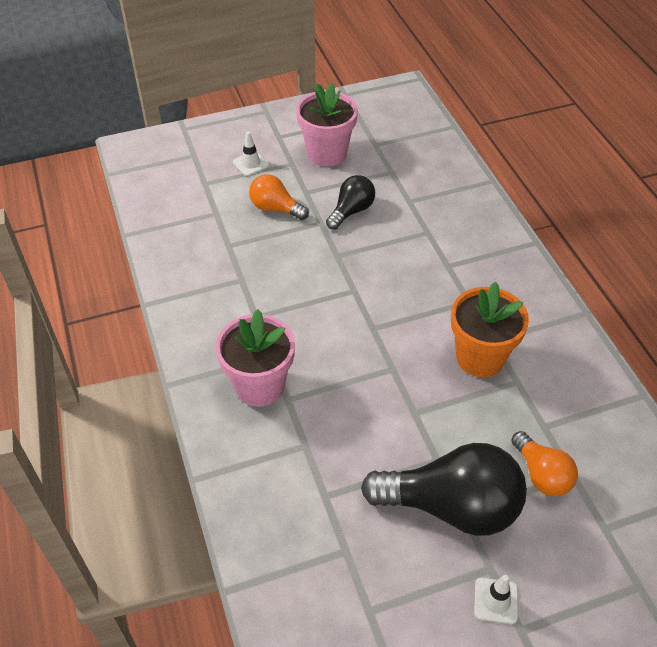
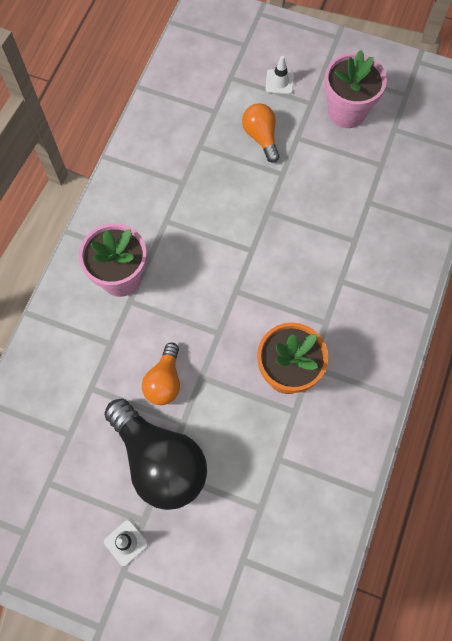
camera: 40 degrees right, 20 degrees up
black light bulb [326,175,375,230] -> none
orange light bulb [511,431,578,496] -> orange light bulb moved to [142,343,180,405]

